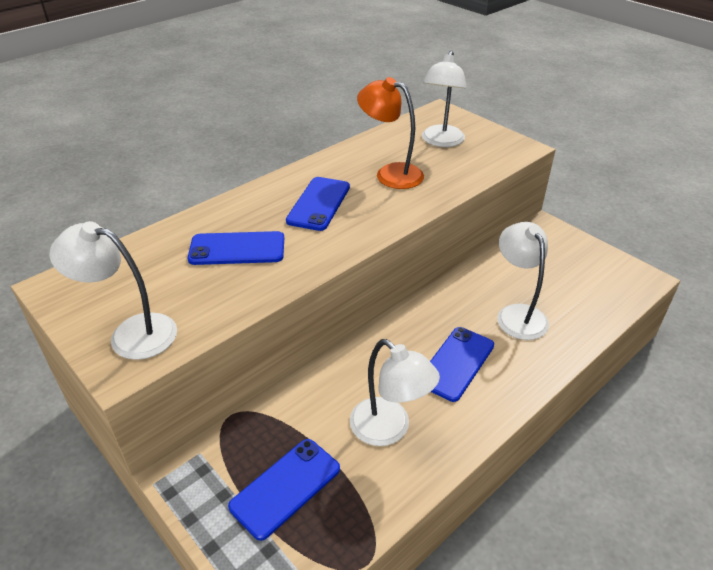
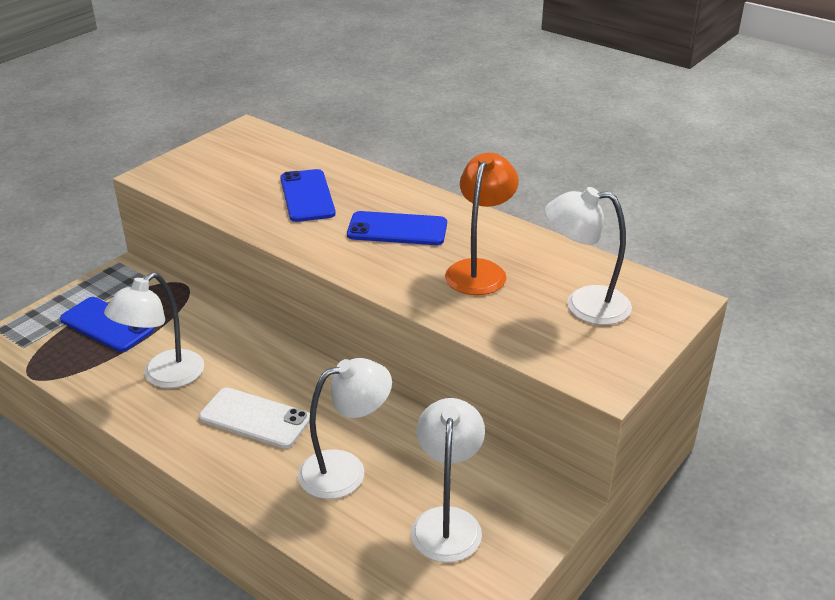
camera: 80 degrees right, 5 degrees down
white lamp [49,221,177,360] -> white lamp moved to [411,398,485,562]
blue phone [430,327,494,402] -> white phone [199,387,310,449]

